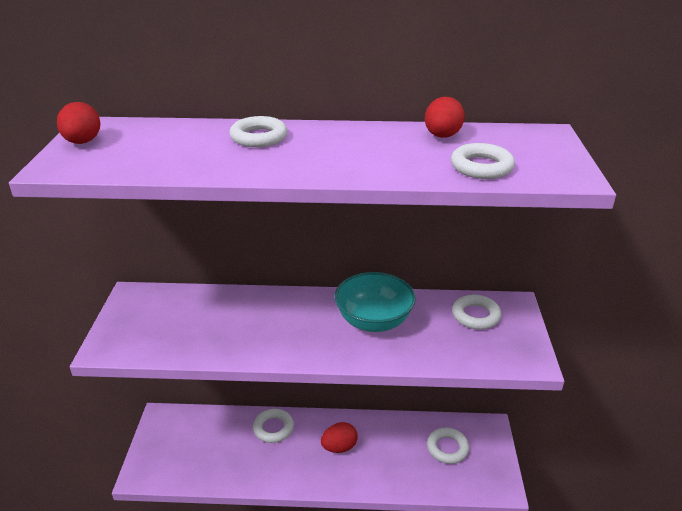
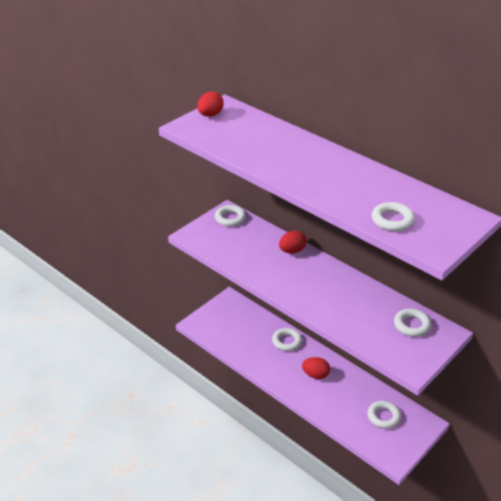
camera: 40 degrees right, 5 degrees up
white ring [230,116,287,147] -> white ring moved to [215,205,246,227]
turquoise bowl [335,272,416,332] -> none
red egg [425,97,465,138] -> red egg moved to [279,231,307,254]

